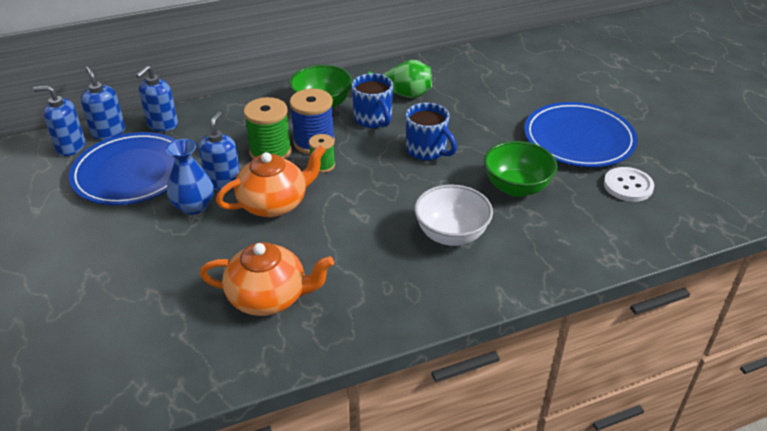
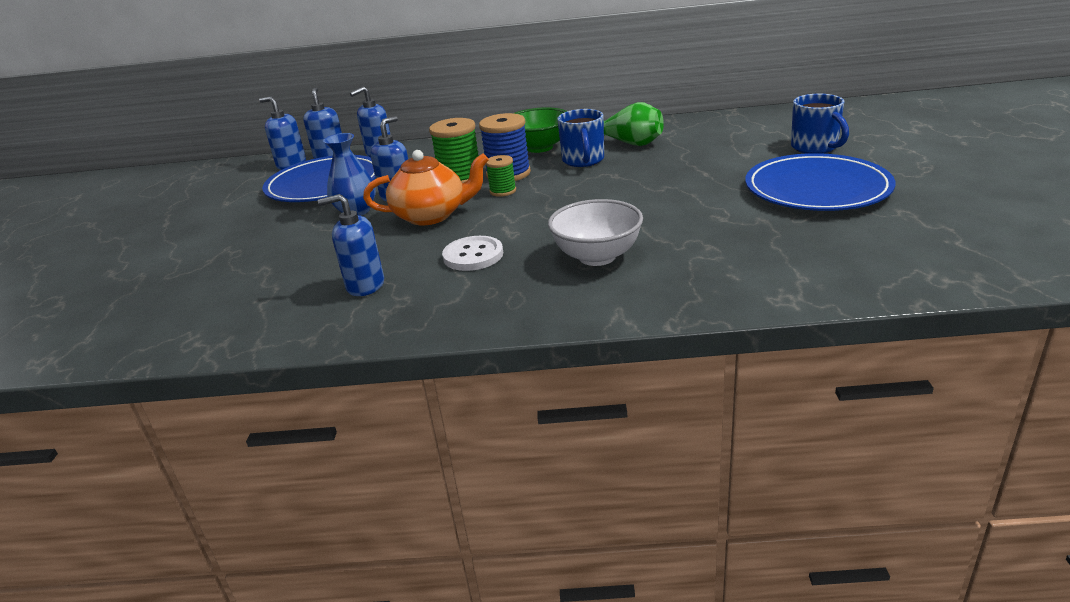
camera: 25 degrees right, 10 degrees down
orange teapot [200,242,334,316] -> blue soap dispenser [318,194,384,296]
blue mug [406,103,457,161] -> blue mug moved to [791,94,849,154]
green bowl [484,141,557,197] -> none
white button [604,167,654,202] -> white button moved to [442,236,503,271]

